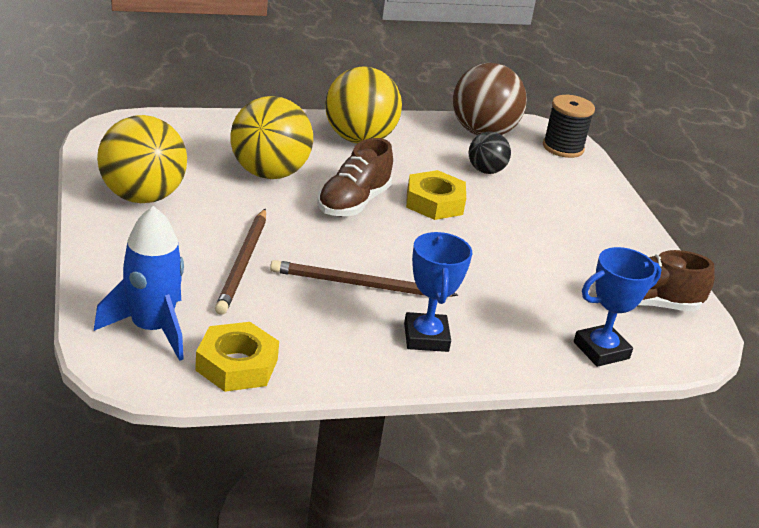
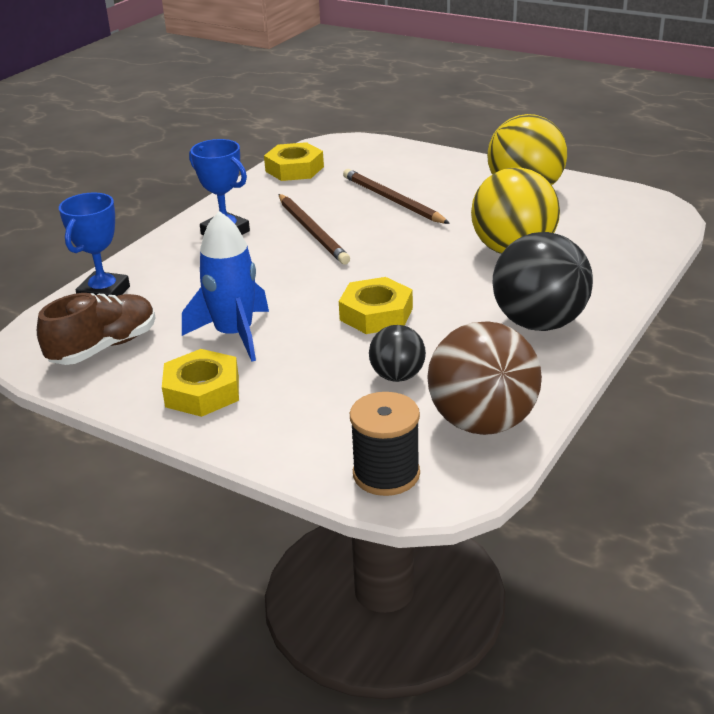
camera: 140 degrees right, 0 degrees up
blue rocket [94,206,184,361] -> blue rocket moved to [182,211,269,362]
brown pencil [270,260,458,297] -> brown pencil turned 105 degrees clockwise [278,194,350,264]
brown shoe [317,138,393,216] -> none
yellow ball [325,67,402,144] -> black ball [493,232,593,331]
none -> yellow nut [162,349,239,417]

